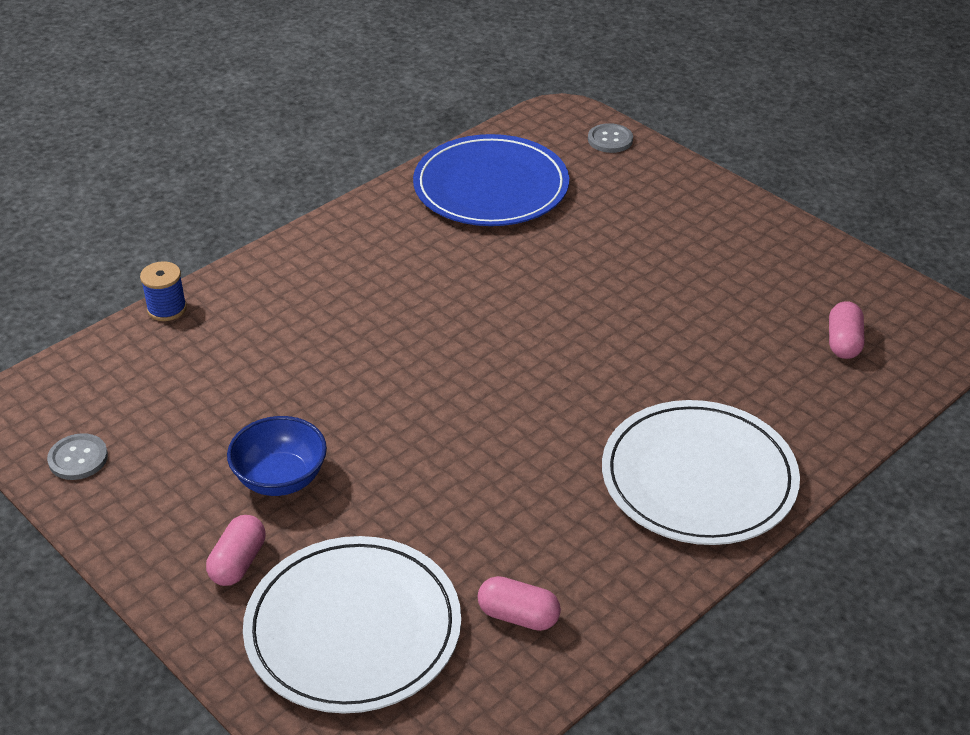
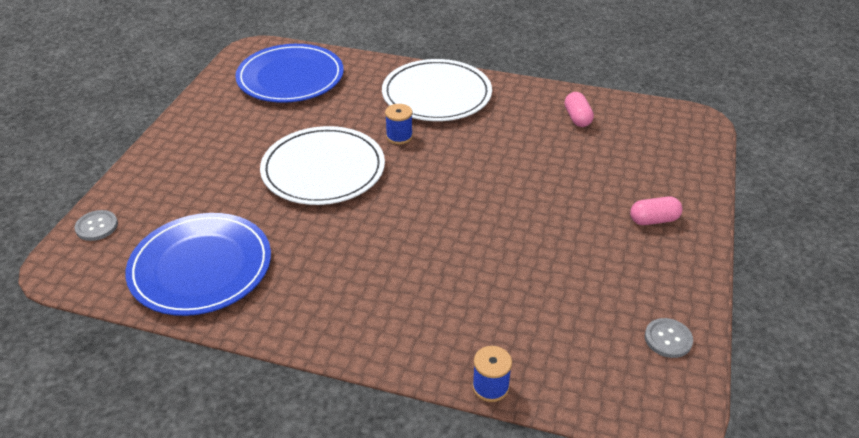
camera: 120 degrees left, 0 degrees up
blue bowl [227,416,327,496] -> none
white plate [243,536,461,714] -> white plate moved to [260,126,385,205]
pink capsule [829,301,865,359] -> blue plate [235,44,344,103]
none -> blue spool [385,104,413,144]

